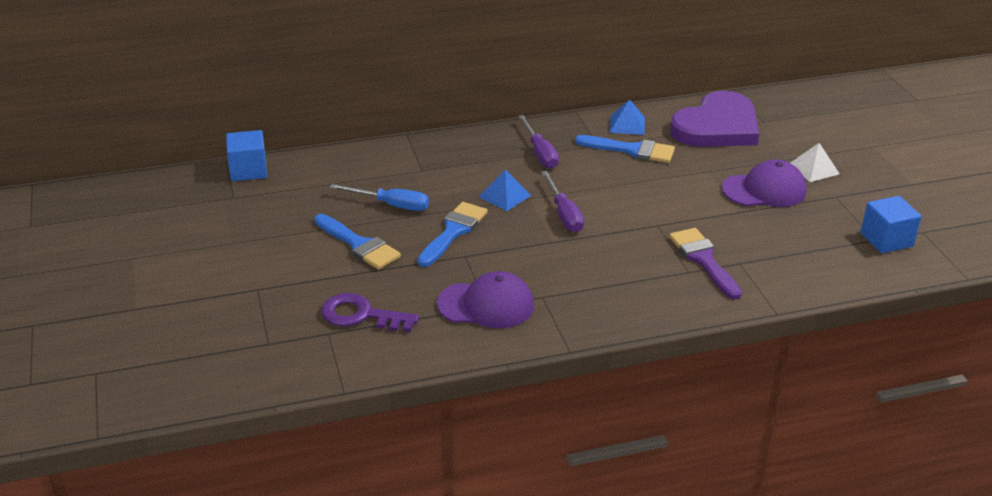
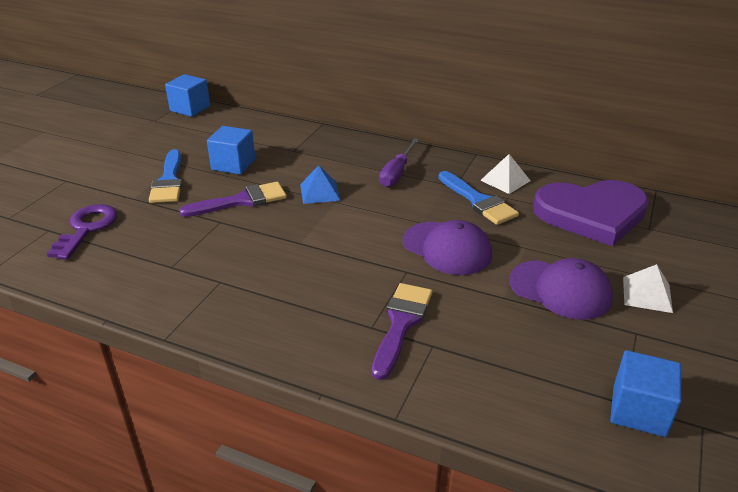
camera: 40 degrees right, 0 degrees up
purple key [321,293,419,332] -> purple key turned 45 degrees clockwise [47,204,117,260]
blue screwdriver [330,184,429,211] -> blue cube [207,126,255,175]
blue brush [417,202,488,267] -> purple brush [179,182,287,217]
purple cap [437,271,534,328] -> purple cap moved to [403,220,492,275]
purple screwdriver [541,171,584,232] -> none
blue pyramid [609,99,645,135] -> white pyramid [480,154,530,194]

